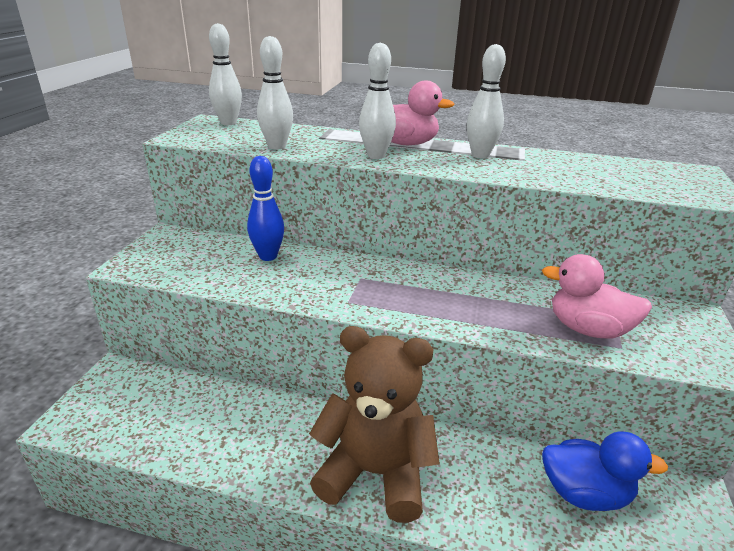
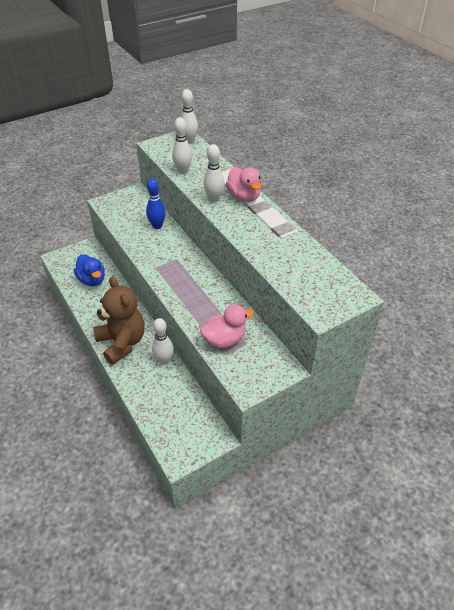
camera: 45 degrees right, 15 degrees up
white bowling pin [467,44,506,158] -> white bowling pin moved to [152,318,174,365]
pink duck [542,254,652,339] -> pink duck turned 90 degrees clockwise [200,304,254,348]
blue duck [542,431,668,511] -> blue duck moved to [74,254,105,286]

